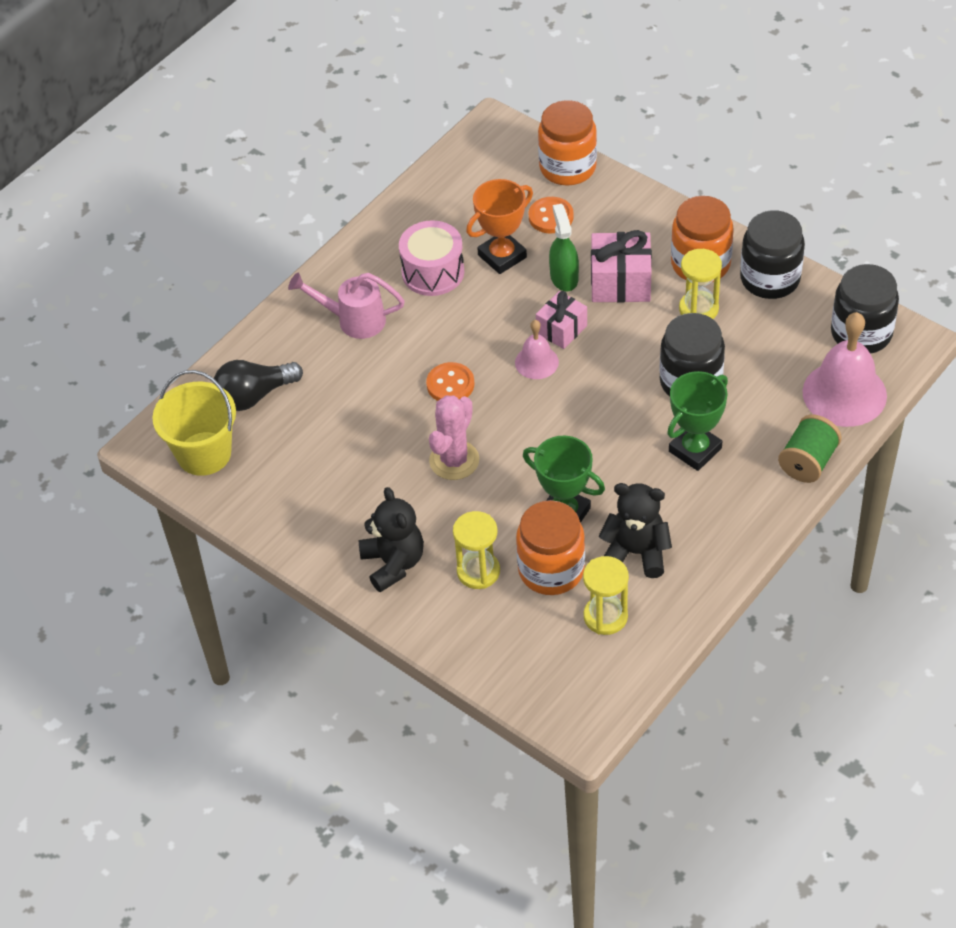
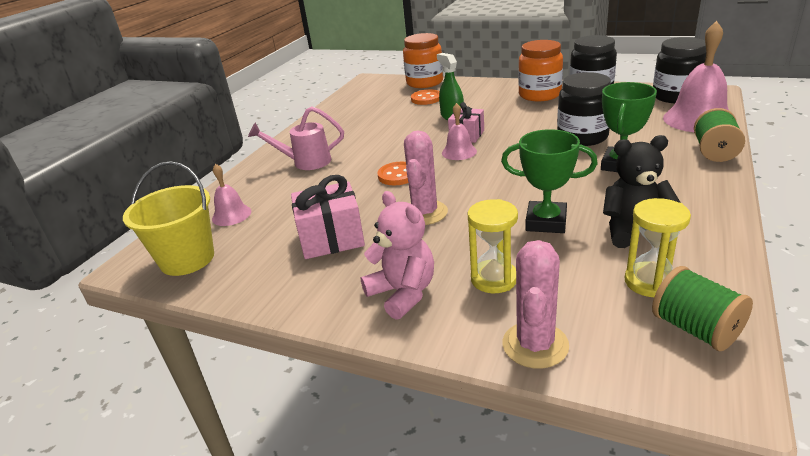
camera: 15 degrees left, 20 degrees down
black light bulb [213,360,303,411] -> pink bell [212,164,251,226]
black teddy bear [359,487,424,592] -> pink teddy bear [360,191,434,320]
pink drum [399,220,464,296] -> none
orange trophy [466,179,533,274] -> none
orange jar [516,500,585,595] -> none
pink gift [591,230,652,303] -> pink gift moved to [291,175,365,259]
yellow hourglass [679,249,722,319] -> none
none -> pink cactus [502,240,569,369]
none -> green spool [652,266,753,351]

